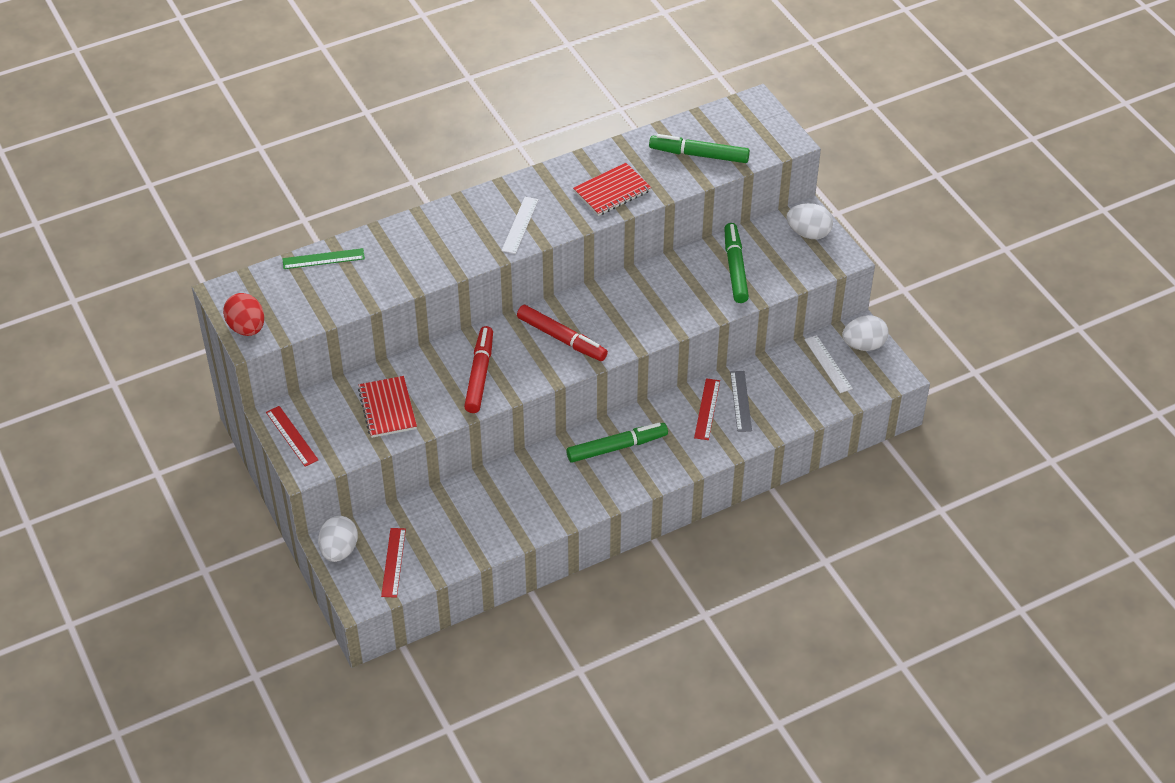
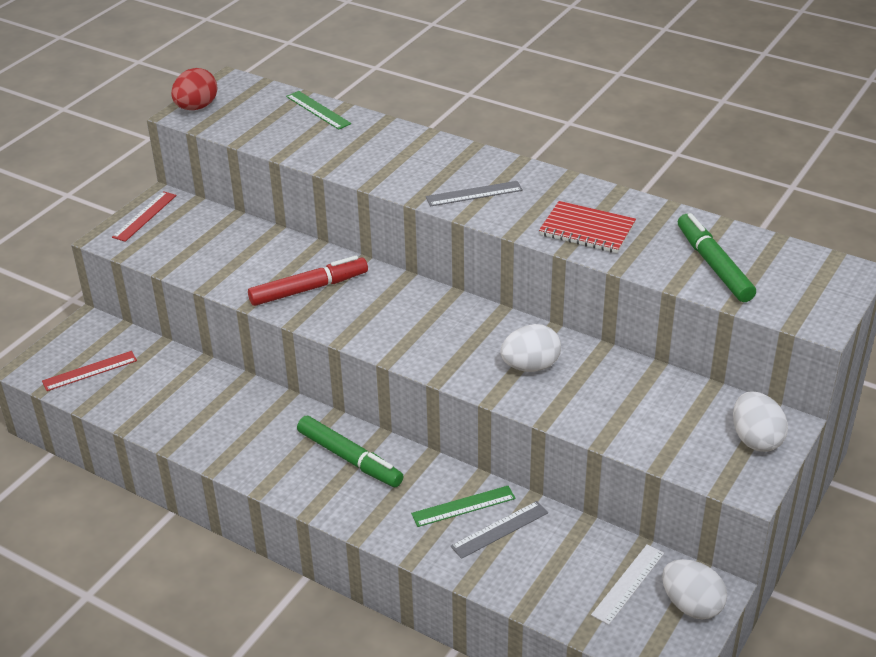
camera: 60 degrees right, 10 degrees down
white egg [318,516,358,562] -> white egg moved to [500,324,561,372]
red notebook [358,376,417,438] -> none
white ruler [501,197,539,254] -> grey ruler [426,181,523,206]
red marker [517,305,608,361] -> none
red ruler [694,378,720,440] -> green ruler [411,486,516,527]
green marker [724,223,749,303] -> none

